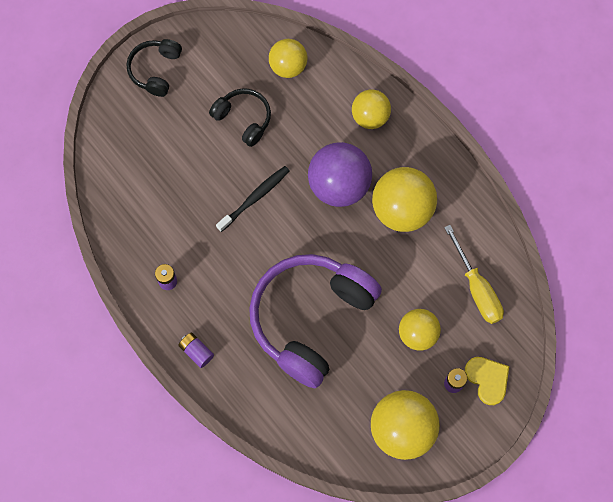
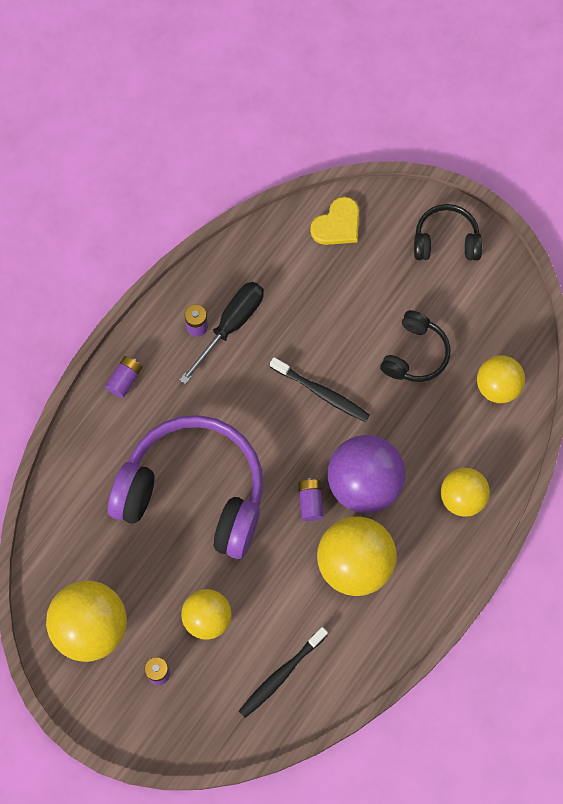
camera: 75 degrees right, 0 degrees up
yellow screwdriver [444,225,504,324] -> black toothbrush [239,627,328,718]
yellow heart [465,357,509,405] -> yellow heart moved to [310,197,359,245]
none -> black screwdriver [179,282,264,384]
none -> purple battery [298,478,324,521]

